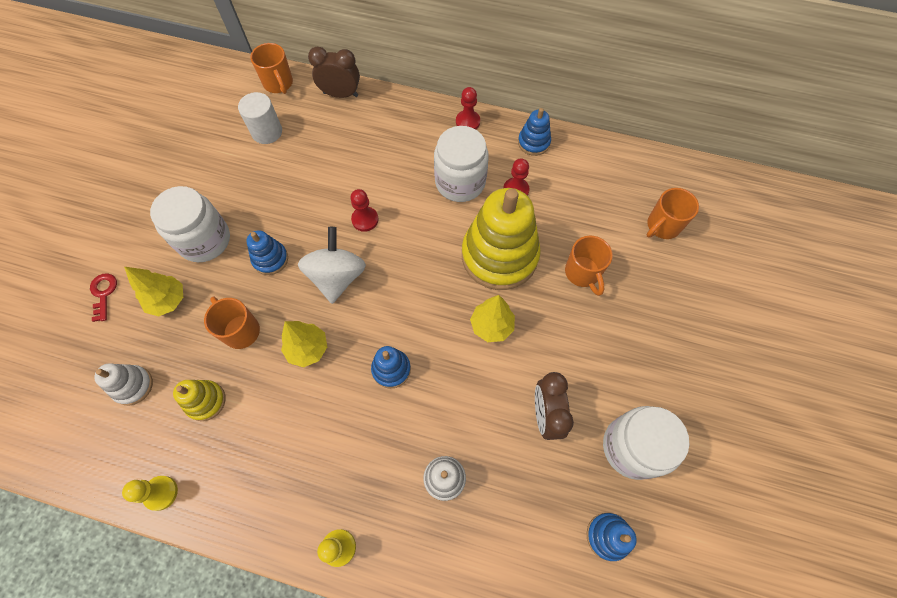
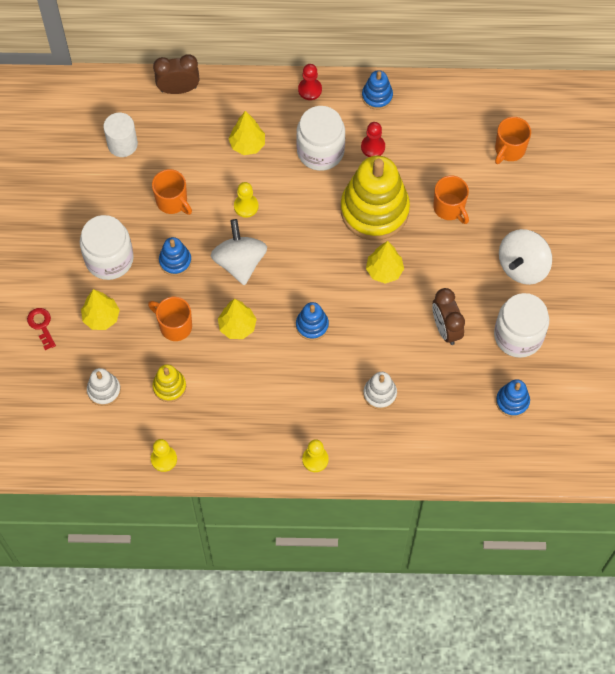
camera: 15 degrees left, 0 degrees up
orange mug [250,43,293,94] -> orange mug moved to [152,169,192,215]
red pawn [350,189,379,232] -> yellow pawn [234,182,259,218]
none -> yellow tree [229,111,265,155]
none -> white spinning top [499,229,552,285]

